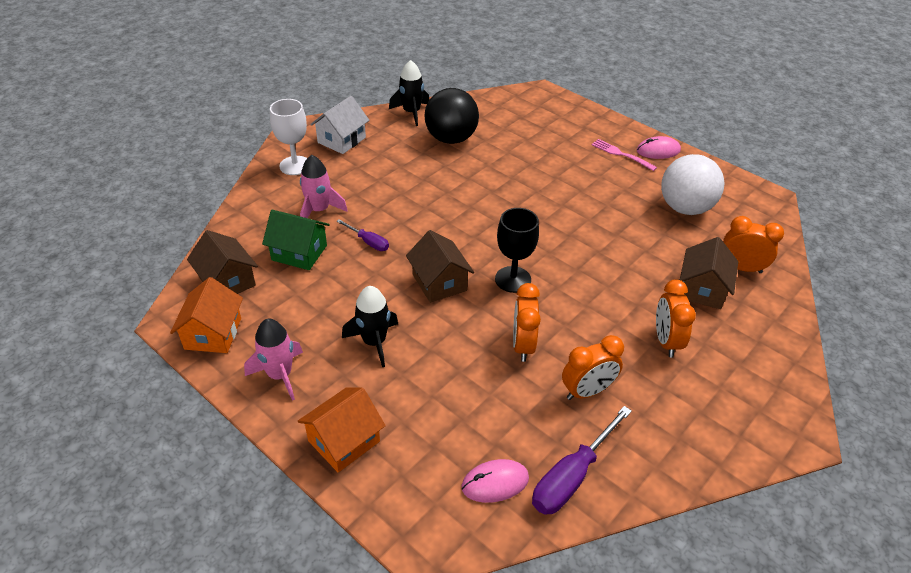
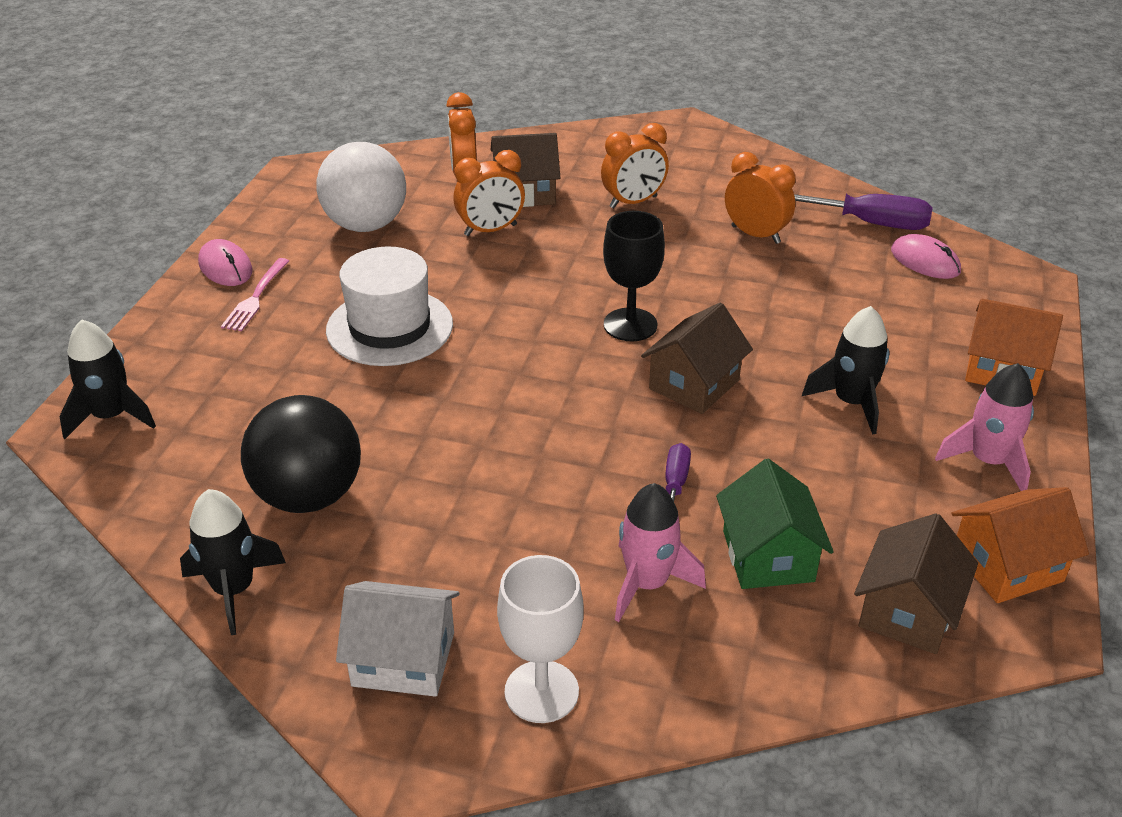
camera: 115 degrees left, 5 degrees down
orange clock [513,283,541,362] -> orange clock moved to [453,150,525,236]
none -> black rocket [60,319,156,439]
none -> white hat [326,246,453,366]

